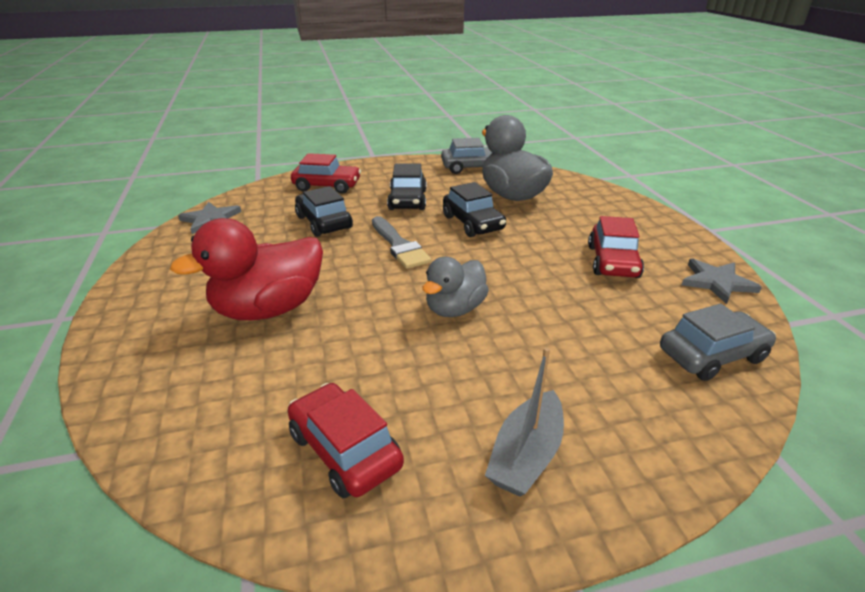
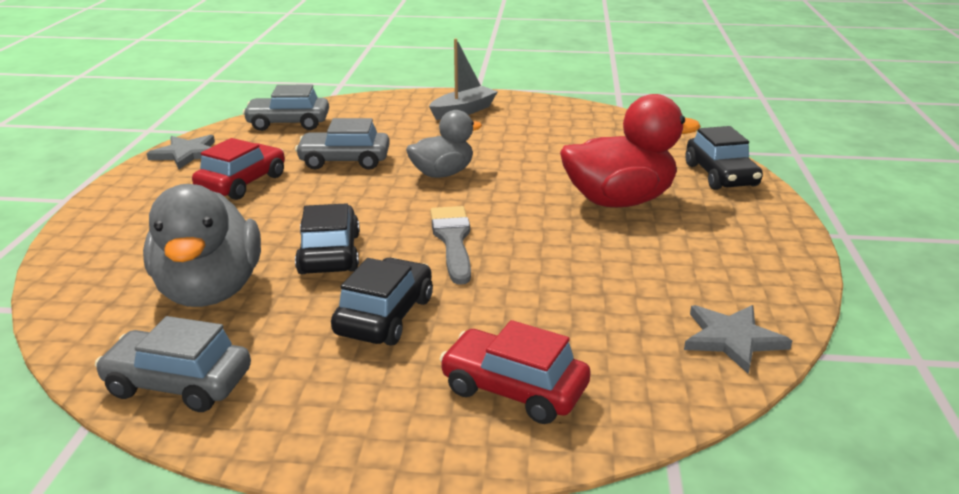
camera: 160 degrees left, 5 degrees down
red car [287,383,404,498] -> none
black car [295,186,353,237] -> black car moved to [685,126,763,190]
none -> grey car [295,118,390,170]

